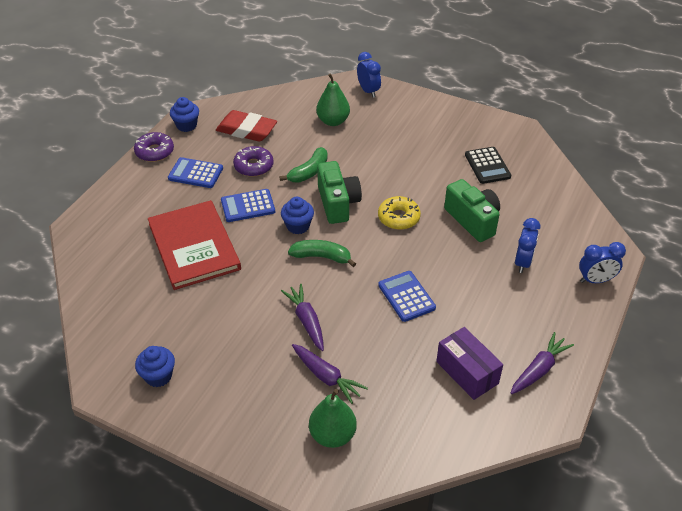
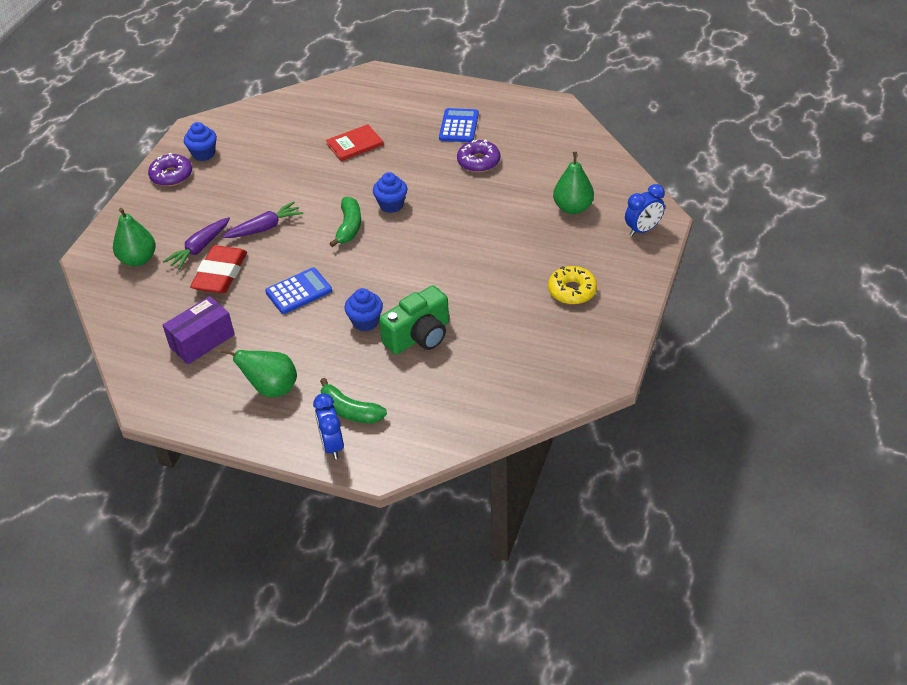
camera: 85 degrees right, 0 degrees up
purple donut [134,132,174,162] -> purple donut moved to [148,153,192,186]
red book [148,200,241,290] -> red book [326,124,384,161], size x0.51
blue cupcake [170,97,199,132] -> blue cupcake moved to [344,288,383,331]
red eraser [216,110,277,142] -> red eraser moved to [190,245,247,294]
blue calculator [221,189,275,222] -> none
green banana [280,147,328,182] -> green banana moved to [320,378,387,423]
green camera [317,161,362,224] -> none
yellow donut [378,196,421,230] -> yellow donut moved to [548,266,597,304]
black calculator [465,147,511,184] -> none
purple carrot [511,332,574,394] -> none
blue clock [515,218,540,273] -> none
none -> green pear [221,348,297,397]

